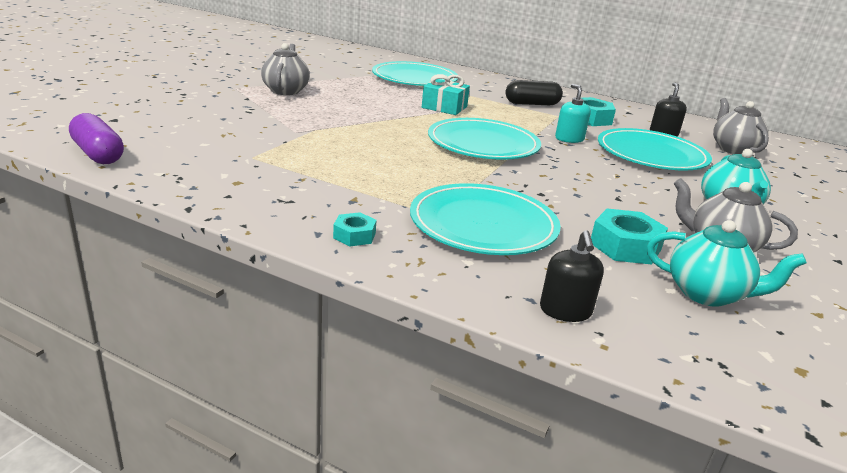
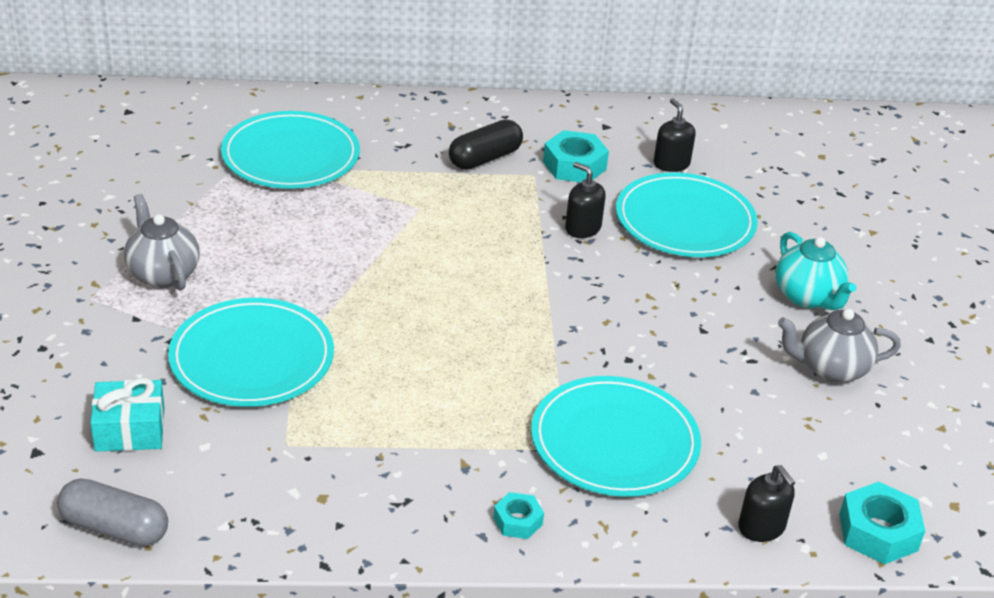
camera: 30 degrees left, 10 degrees up
purple capsule [69,113,124,164] -> grey capsule [57,479,168,546]
turquoise gift [422,74,470,115] -> turquoise gift moved to [90,378,165,452]
turquoise plate [428,118,541,160] -> turquoise plate moved to [168,298,334,407]
turquoise soap dispenser [555,84,591,143] -> black soap dispenser [565,162,606,238]
turquoise nut [591,209,668,264] -> turquoise nut moved to [839,482,925,564]
turquoise teapot [647,220,807,307] -> none
grey teapot [713,98,769,154] -> none

